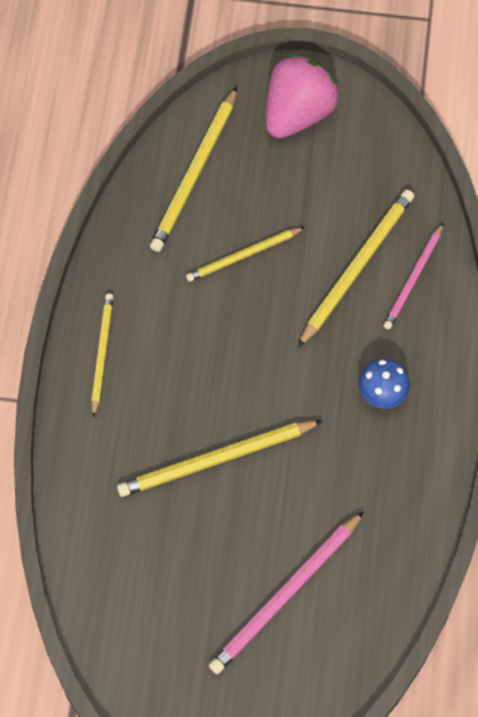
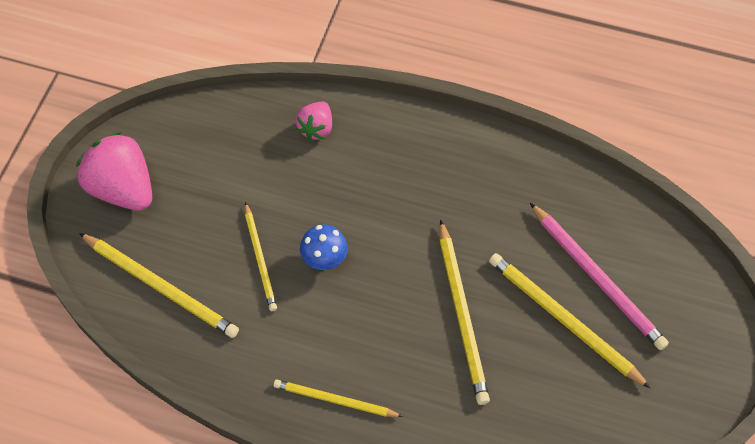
camera: 80 degrees left, 5 degrees down
yellow pencil [298,189,414,347] -> yellow pencil moved to [489,253,651,389]
blue mushroom [358,359,410,409] -> blue mushroom moved to [300,224,348,270]
pink pencil [383,223,443,330] -> pink strawberry [296,102,332,141]

